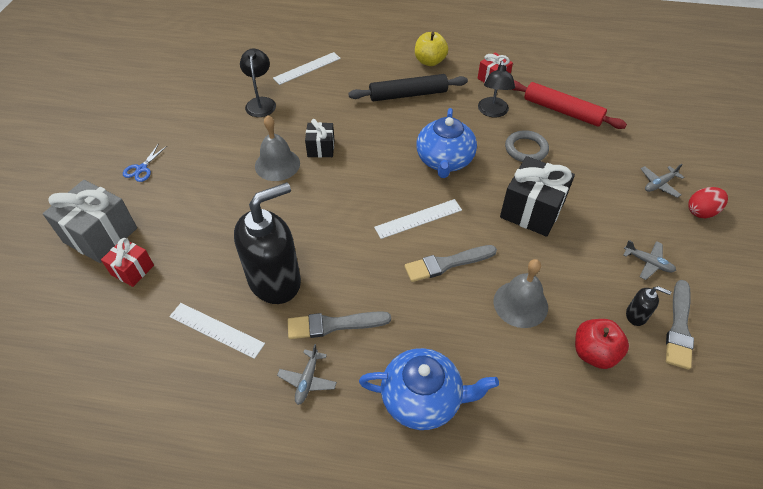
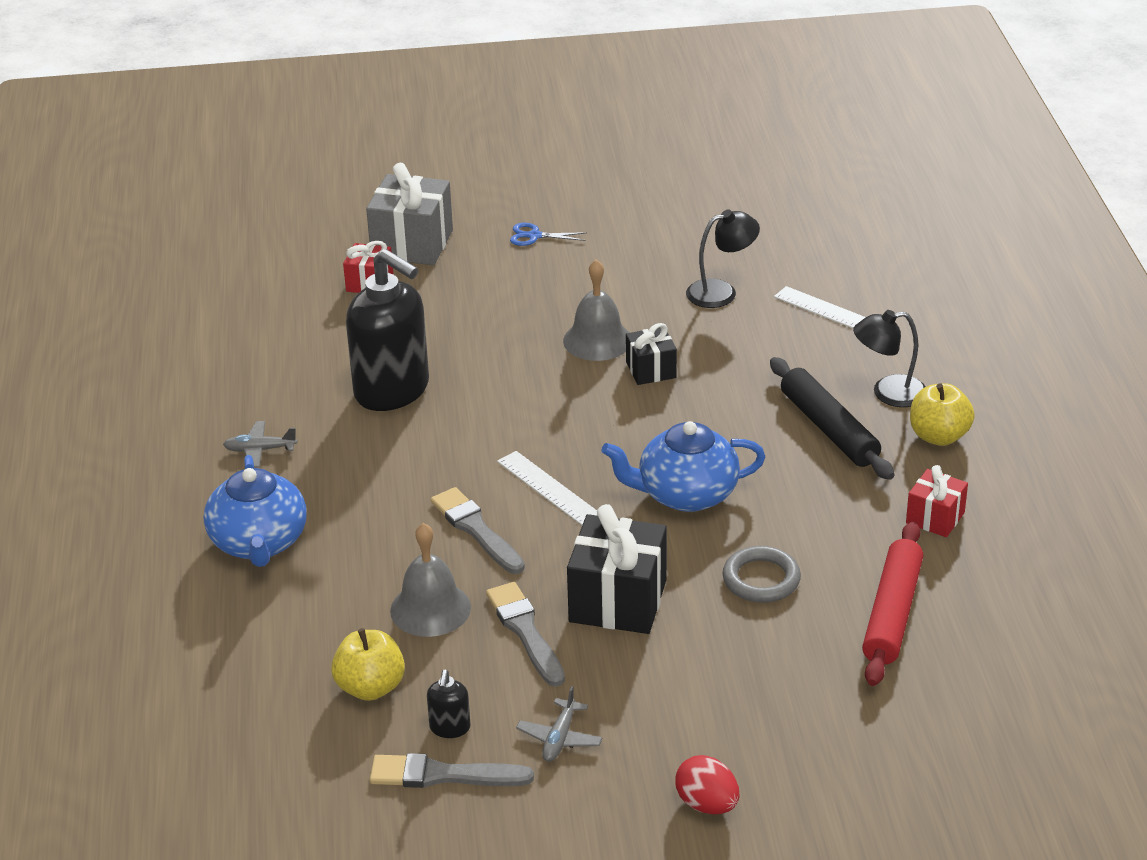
camera: 75 degrees right, 15 degrees down
white ruler [169,303,265,359] -> none
grey brush [288,311,391,339] -> grey brush moved to [486,582,565,687]
black lamp [478,61,515,117] -> black lamp moved to [853,310,926,407]
red apple [575,319,629,369] -> yellow apple [331,628,405,701]
grey plane [641,164,684,198] -> none

